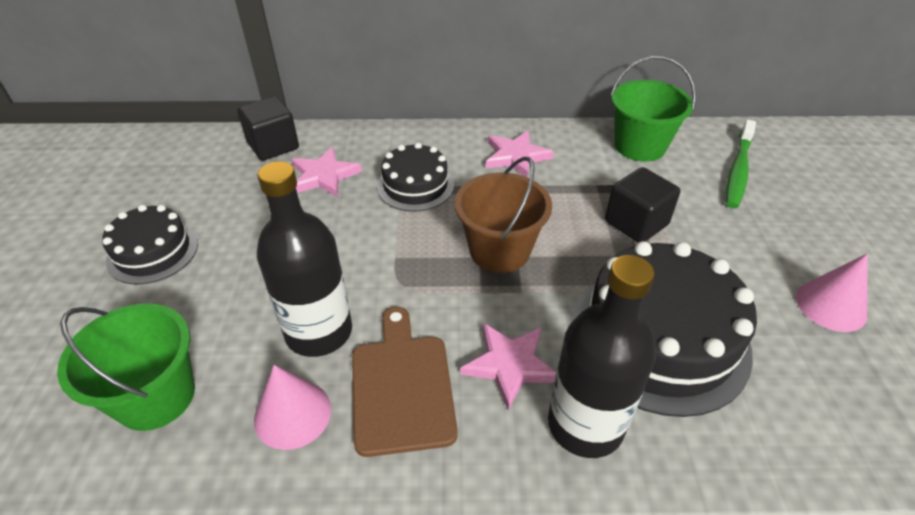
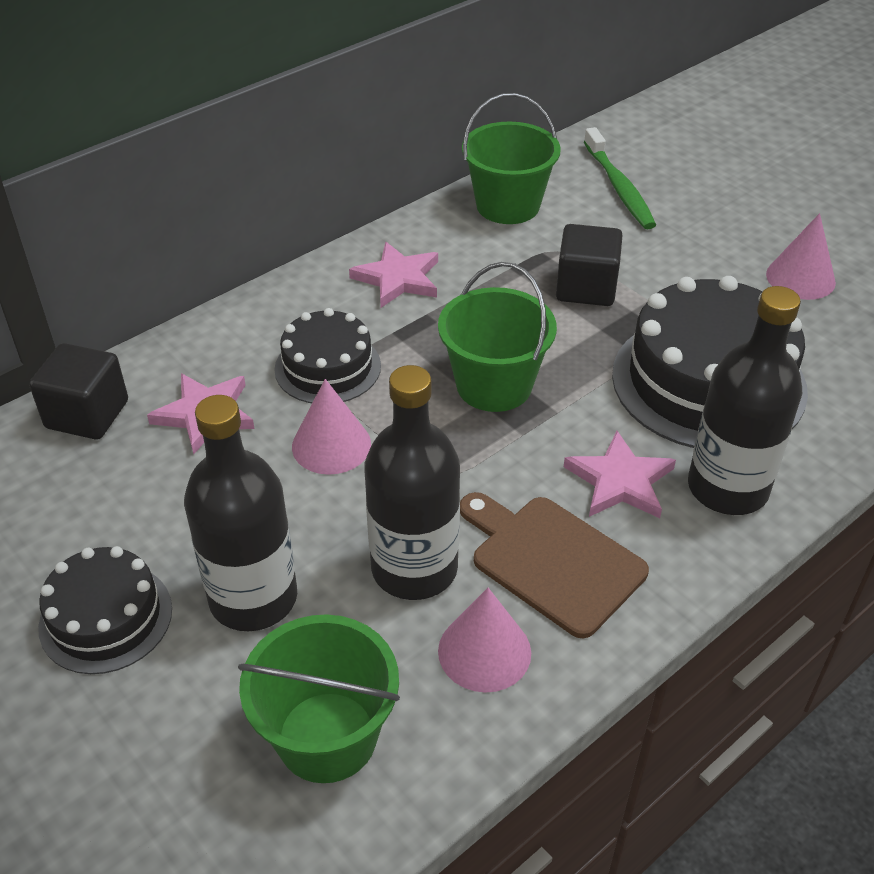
camera: 40 degrees left, 0 degrees up
brown bucket [455,157,552,273] -> green bucket [438,262,557,412]
none -> black bottle [184,395,297,631]
none -> pink cone [292,379,371,475]

